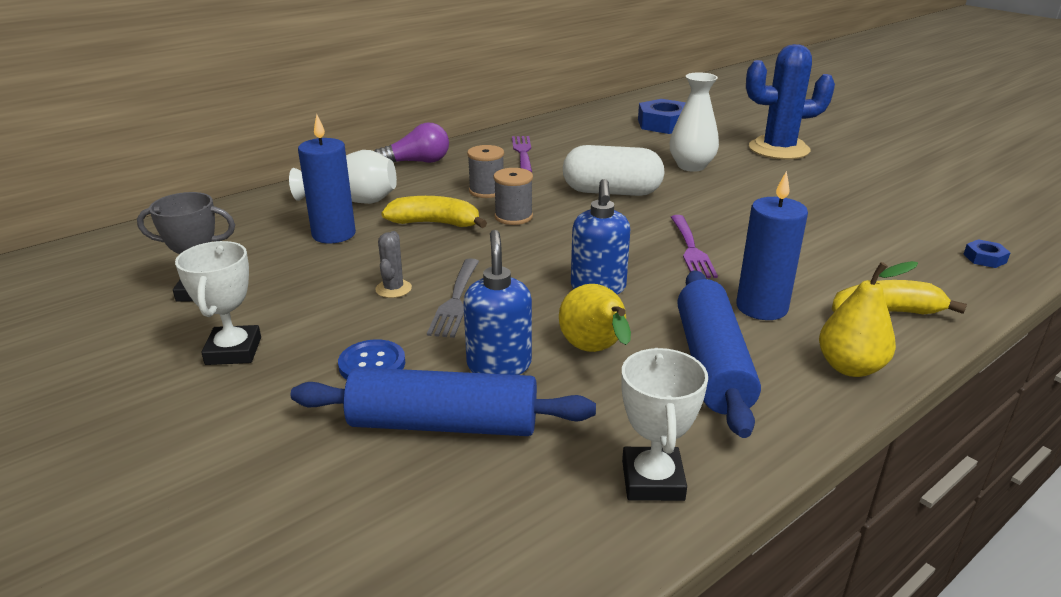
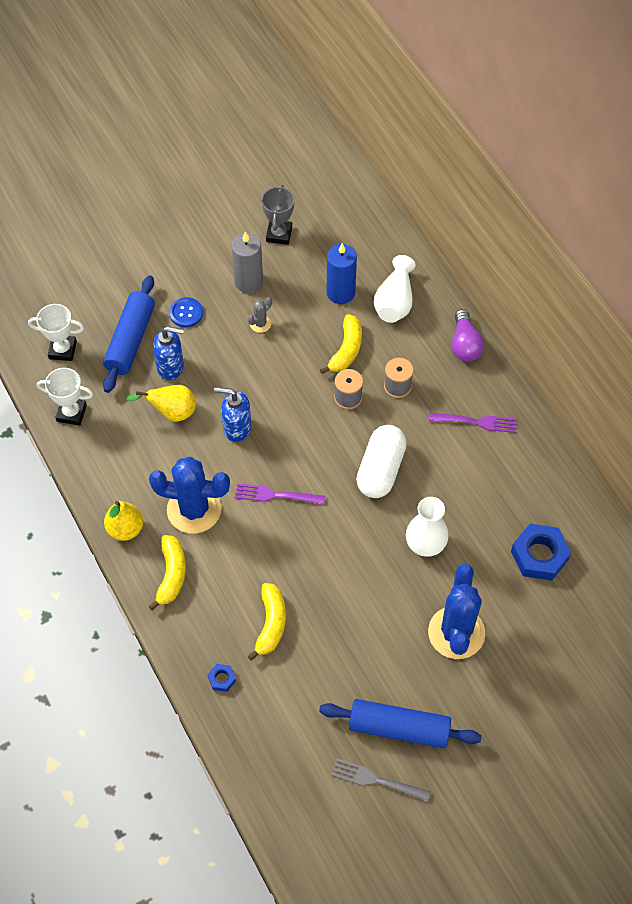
camera: 100 degrees right, 30 degrees up
white trophy [175,241,261,365] -> white trophy moved to [28,304,84,361]
grey cactus [375,231,412,298] -> grey cactus turned 60 degrees counterclockwise [248,297,272,333]
grey fork [427,258,479,338] -> grey fork moved to [331,758,431,802]
blue rolling pin [678,270,761,438] -> blue rolling pin moved to [319,699,482,748]
blue candle [736,171,808,320] -> blue cactus [149,456,230,534]
none -> grey candle [231,232,263,293]
none -> yellow banana [248,583,286,661]

